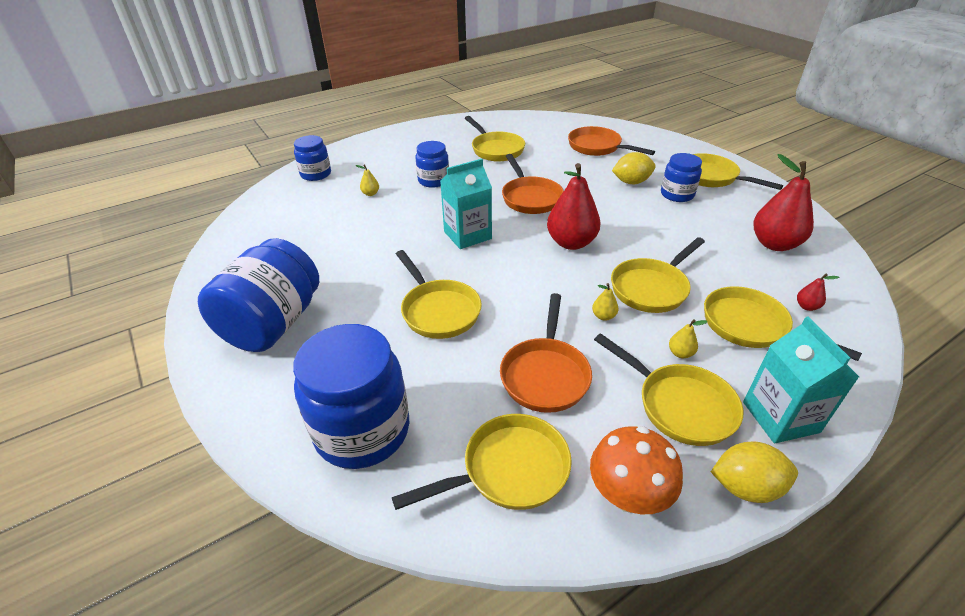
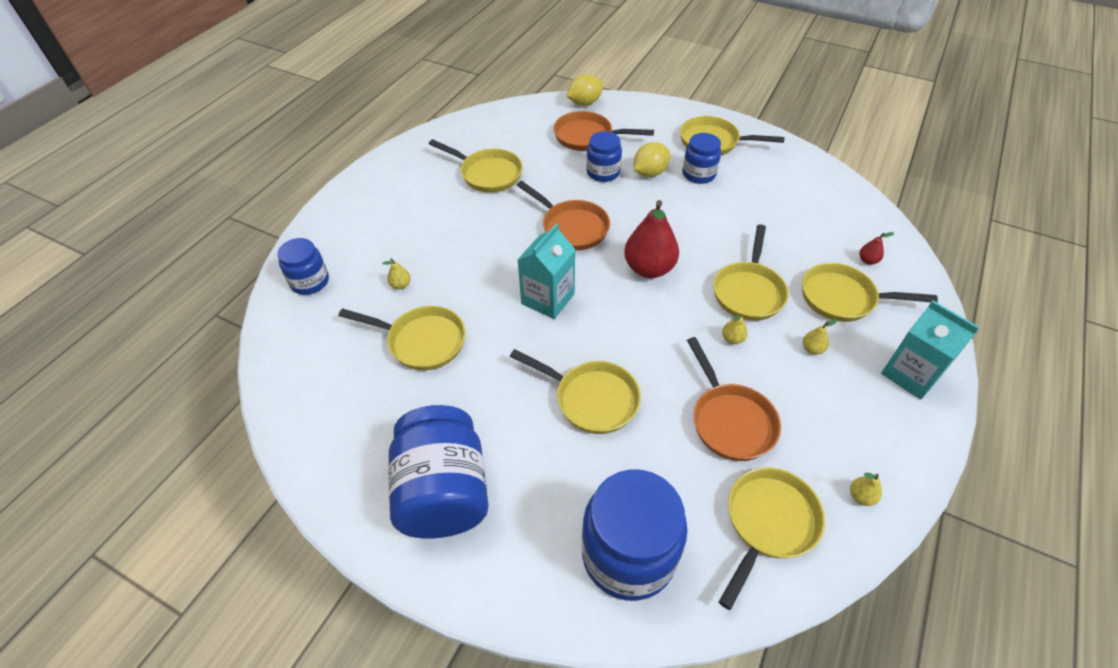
camera: 30 degrees left, 10 degrees up
blue jar [415,141,449,188] -> blue jar moved to [586,131,622,182]
orange mushroom [590,426,683,514] -> yellow pear [850,473,882,506]
yellow pan [594,333,744,446] -> yellow pan moved to [338,306,466,370]
yellow lemon [711,441,798,503] -> yellow lemon moved to [566,74,603,106]
red pear [753,154,814,251] -> none

